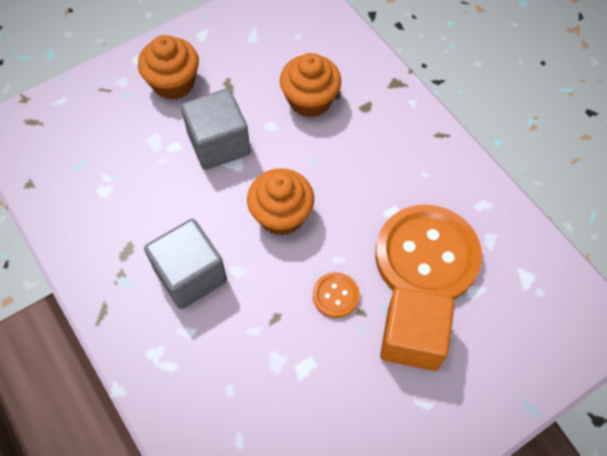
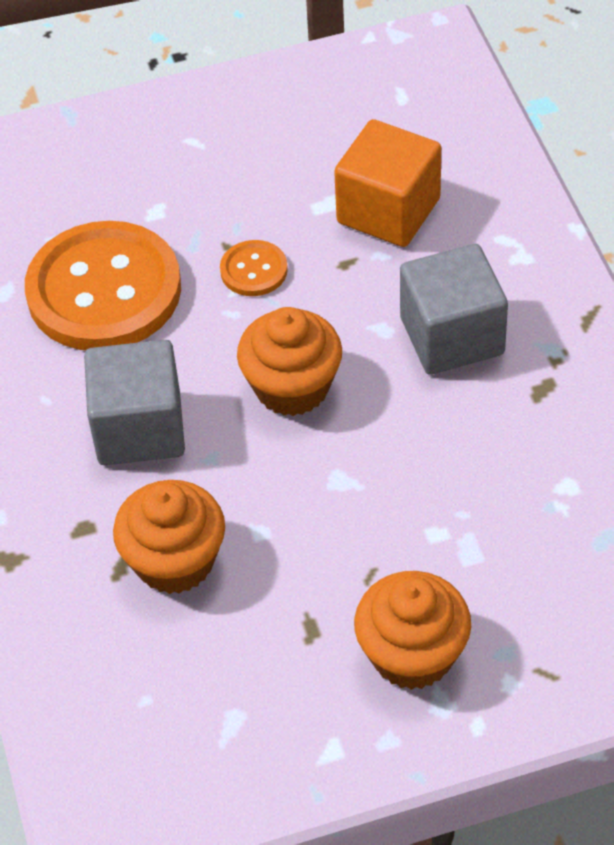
camera: 160 degrees left, 10 degrees down
grey cube [181,88,251,170] -> grey cube moved to [84,340,185,465]
orange cube [380,288,455,371] -> orange cube moved to [334,119,441,247]

